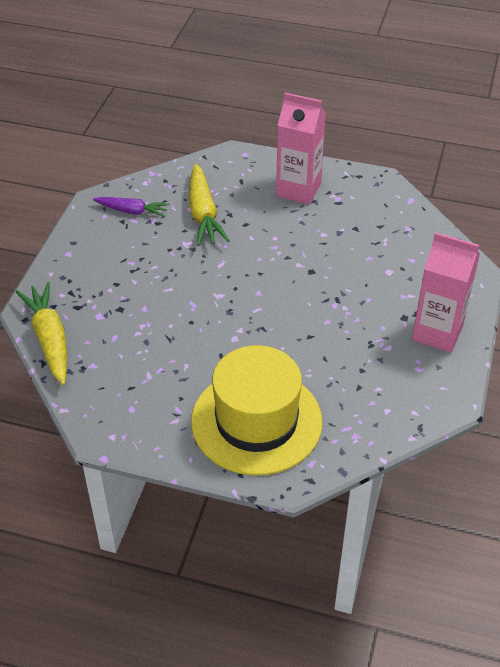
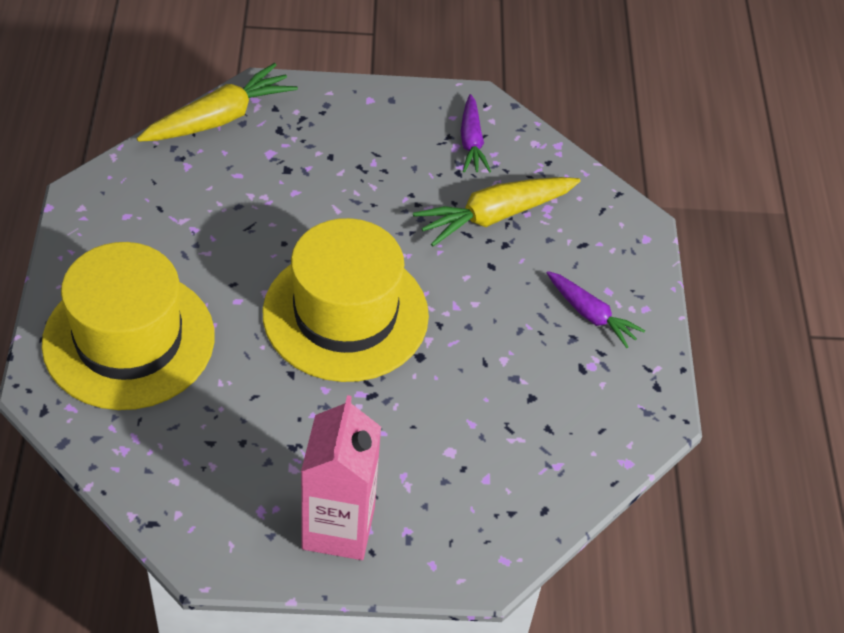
camera: 70 degrees right, 5 degrees up
pink carton [276,93,326,204] -> purple carrot [547,271,645,348]
none -> yellow hat [263,218,429,382]

